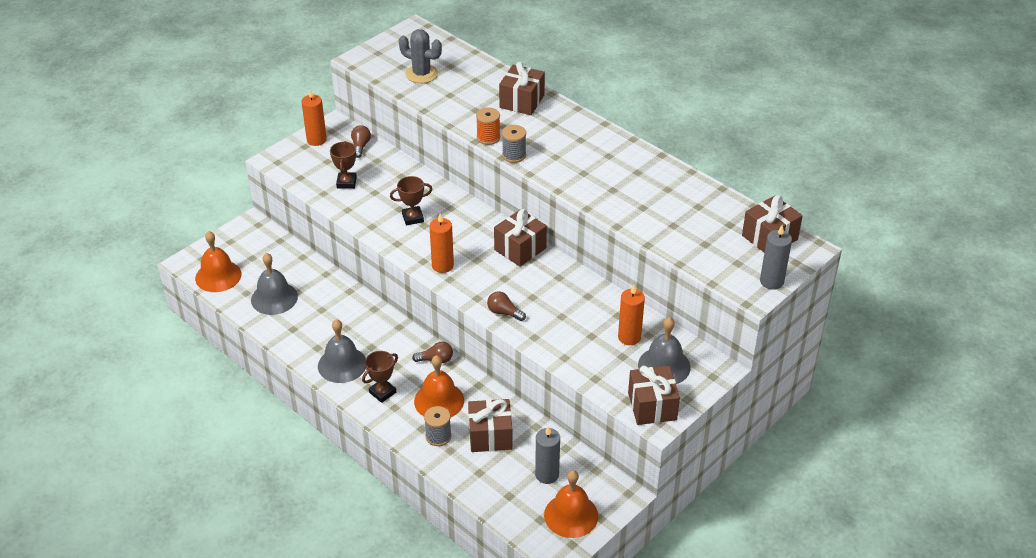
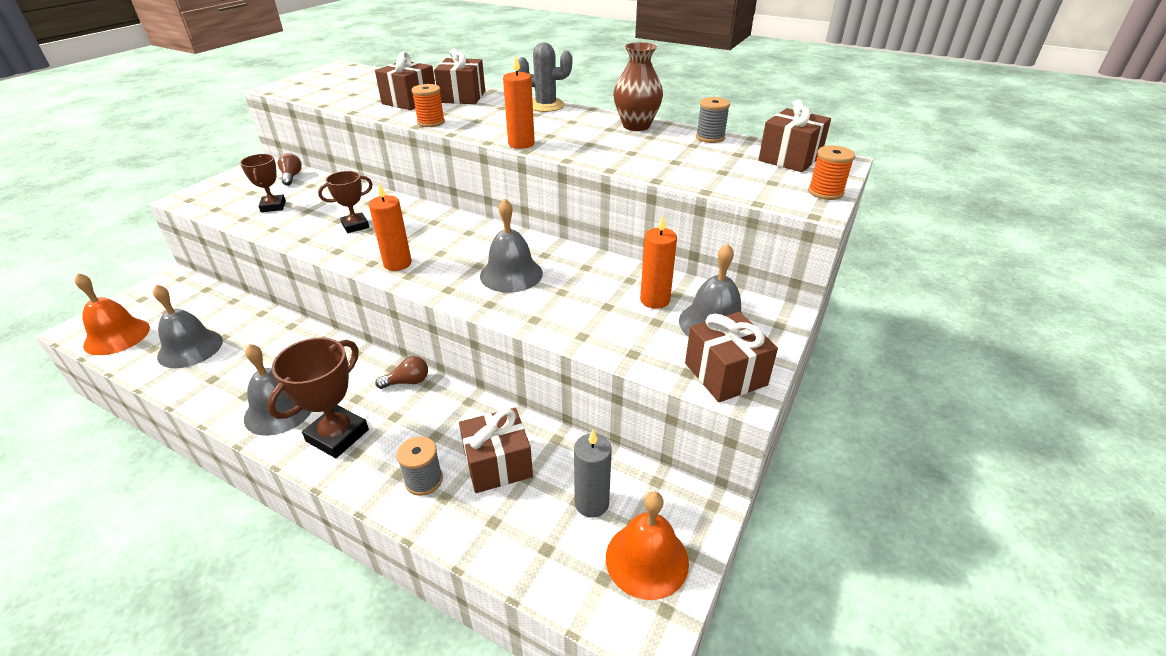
camera: 15 degrees left, 5 degrees down
orange candle [302,89,327,146] -> orange candle moved to [503,55,535,149]
brown trophy [362,351,398,403] -> brown trophy [267,338,369,458], size x1.60
grey cactus [399,29,442,83] -> grey cactus moved to [518,43,572,112]
orange bell [414,355,464,418] -> none
brown light bulb [487,291,526,321] -> none
brown gift [494,209,547,266] -> brown gift moved to [375,52,435,110]
grey spool [502,125,526,163] -> grey spool moved to [696,97,730,143]
grey candle [760,225,792,290] -> orange spool [808,146,855,200]
none -> grey bell [480,199,543,293]
none -> brown vase [613,42,663,131]

